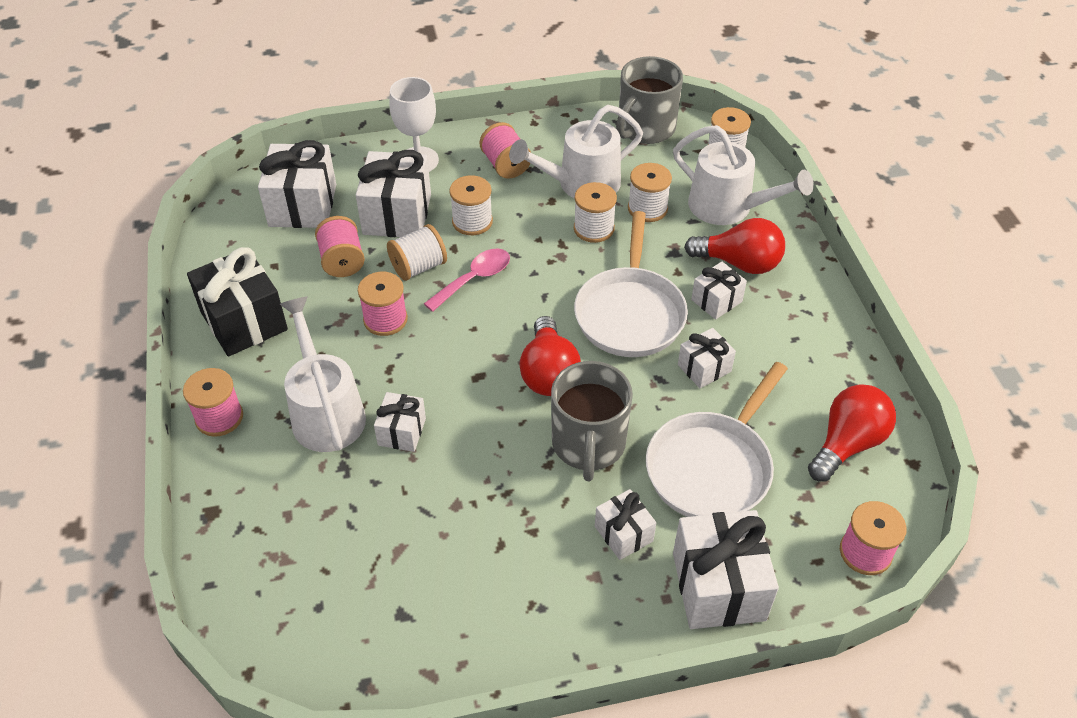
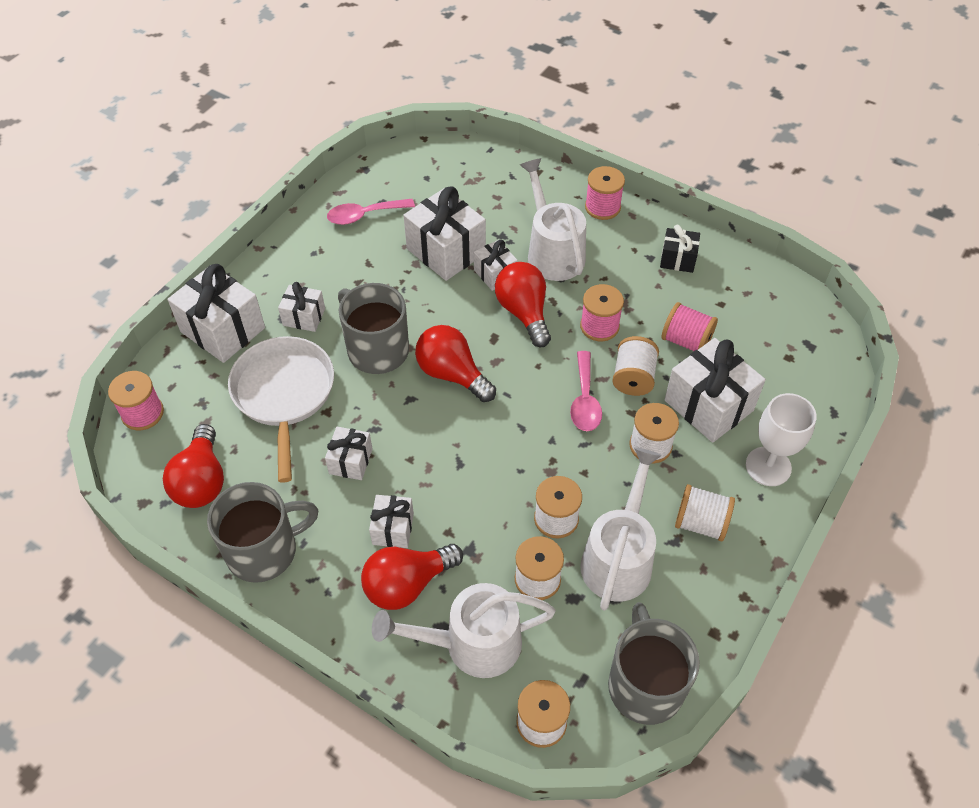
camera: 135 degrees right, 5 degrees up
black gift [187,247,288,356] -> black gift [660,225,700,273], size x0.55
white gift [258,140,336,228] -> white gift moved to [403,187,486,281]
white watering can [280,296,366,452] -> white watering can turned 135 degrees counterclockwise [520,158,586,281]
pink spool [480,122,531,179] -> white spool [675,484,735,542]
white pan [574,211,688,357] -> none
none -> grey mug [207,482,318,583]
none -> pink spoon [327,199,415,225]
none -> red light bulb [495,262,551,347]

